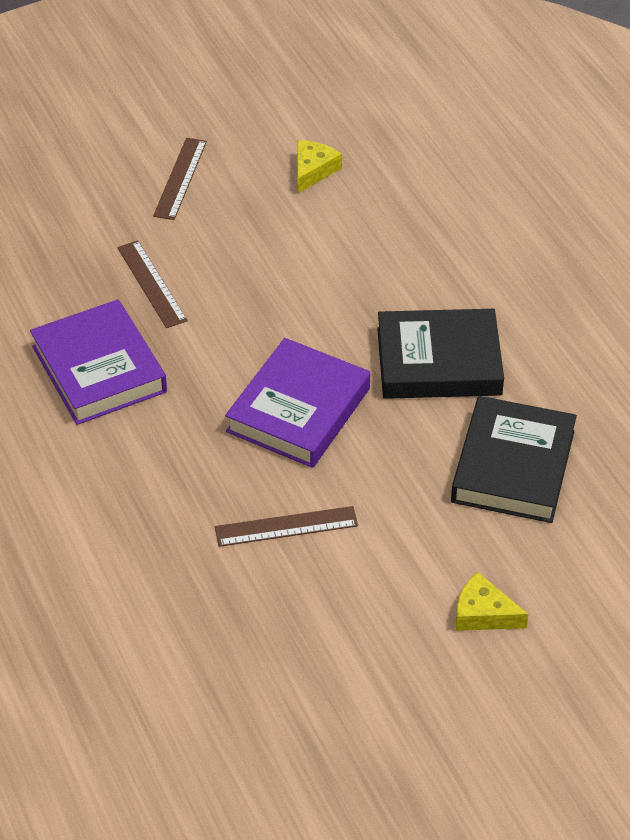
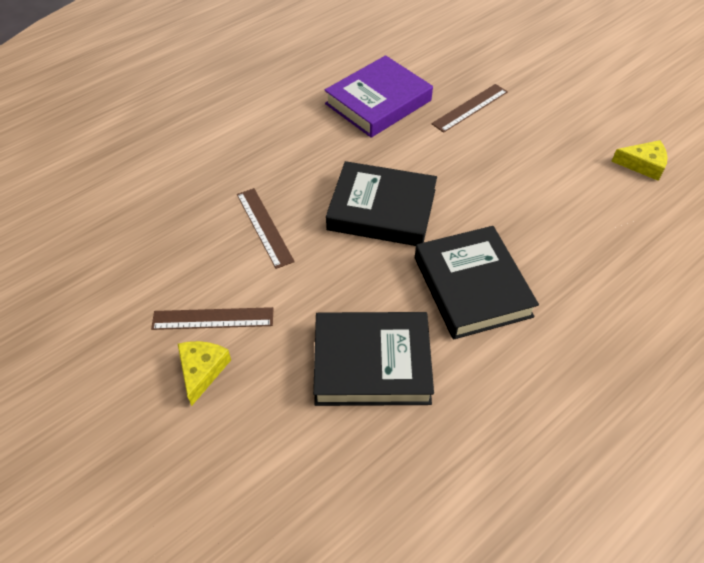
camera: 75 degrees right, 5 degrees up
brown ruler [153,138,207,220] -> brown ruler moved to [151,307,274,330]
purple book [225,338,370,468] -> black book [326,161,437,246]

